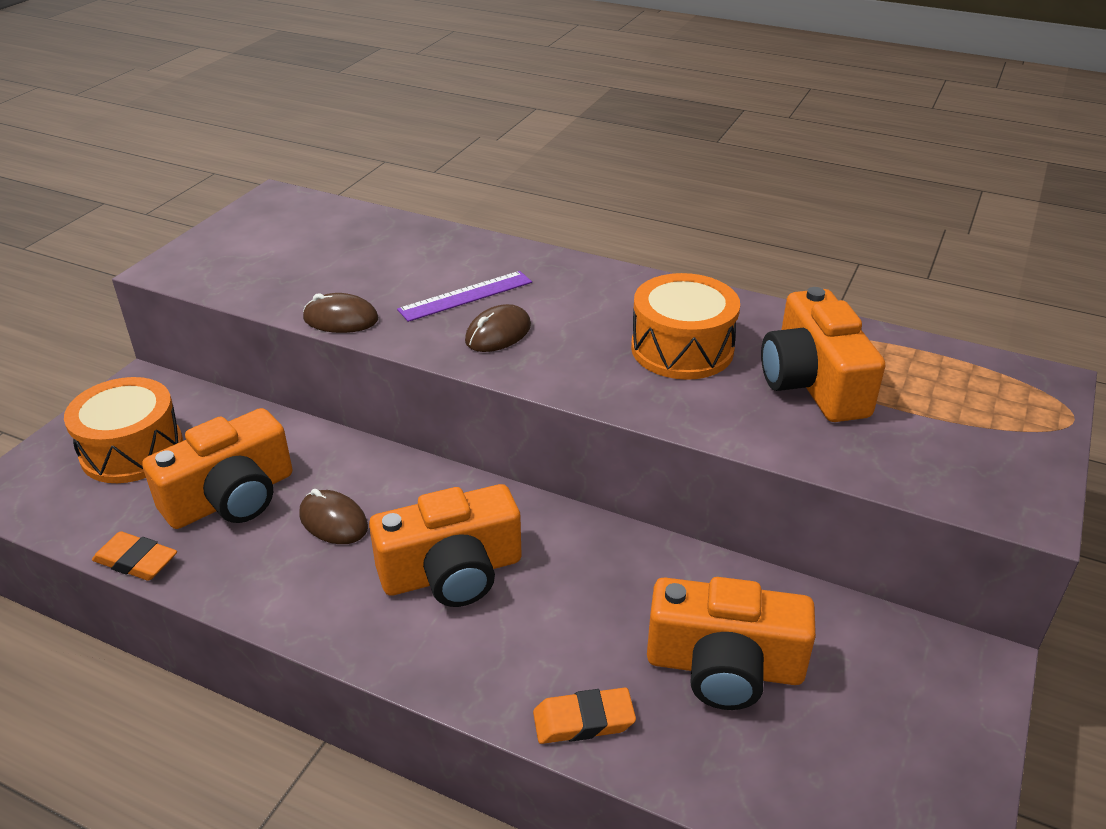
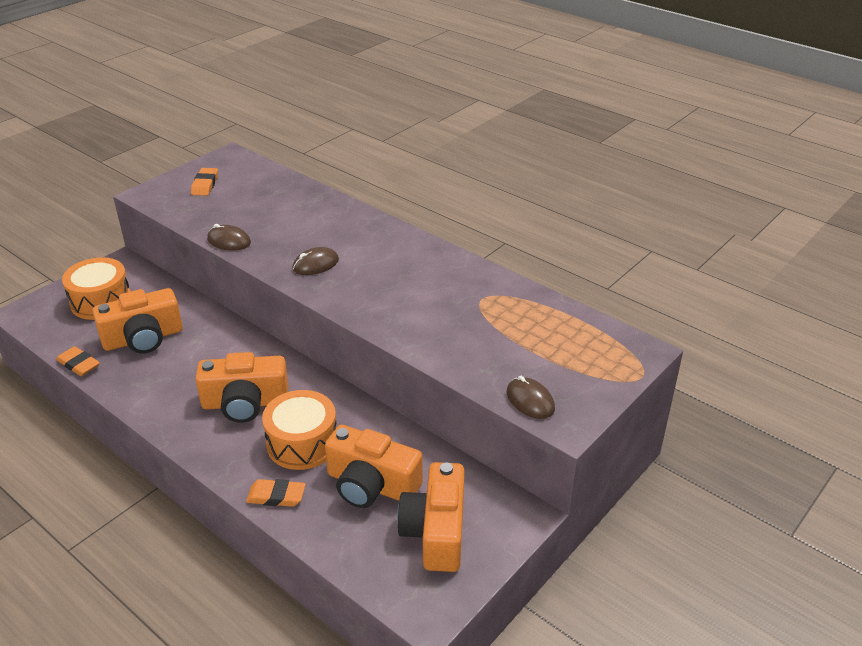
camera: 15 degrees right, 0 degrees up
brown mouse [299,489,368,544] -> brown mouse moved to [507,376,555,419]
purple ruler [397,271,532,322] -> none
orange drum [631,273,740,380] -> orange drum moved to [262,390,336,470]
orange camera [761,287,885,422] -> orange camera moved to [397,462,465,572]
none -> orange eraser [191,168,218,196]

